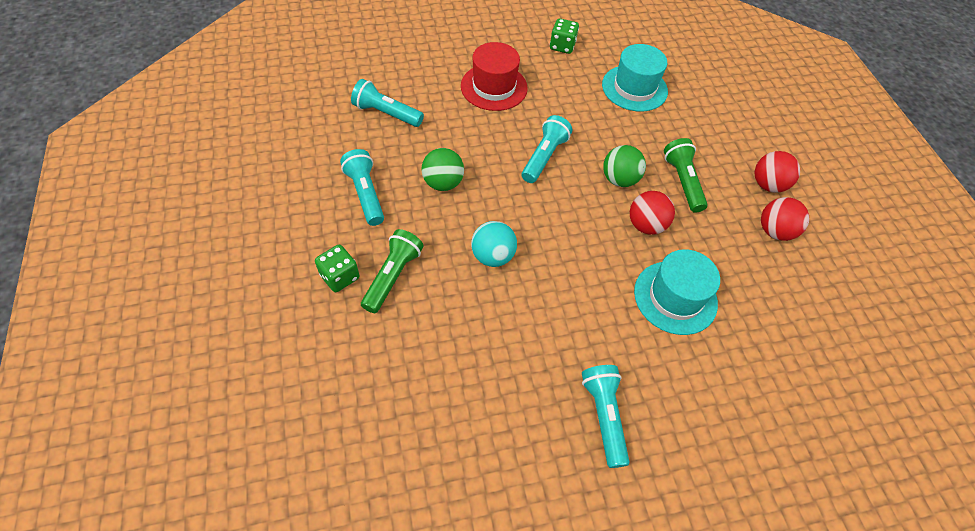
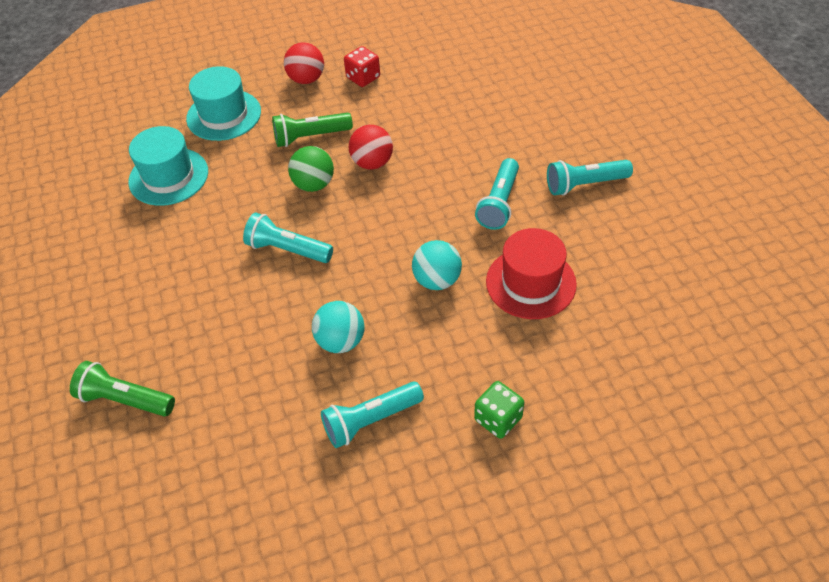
camera: 90 degrees left, 5 degrees down
turquoise flashlight [351,79,424,127] -> turquoise flashlight moved to [475,158,519,230]
green flashlight [361,229,424,313] -> green flashlight moved to [70,361,175,416]
green ball [421,148,464,191] -> turquoise ball [312,301,365,353]
red hat [461,42,528,111] -> red hat moved to [486,228,577,319]
green dice [550,18,579,54] -> none
turquoise hat [634,249,720,335] -> turquoise hat moved to [186,66,261,141]
red ball [761,197,809,241] -> red dice [344,46,380,87]

